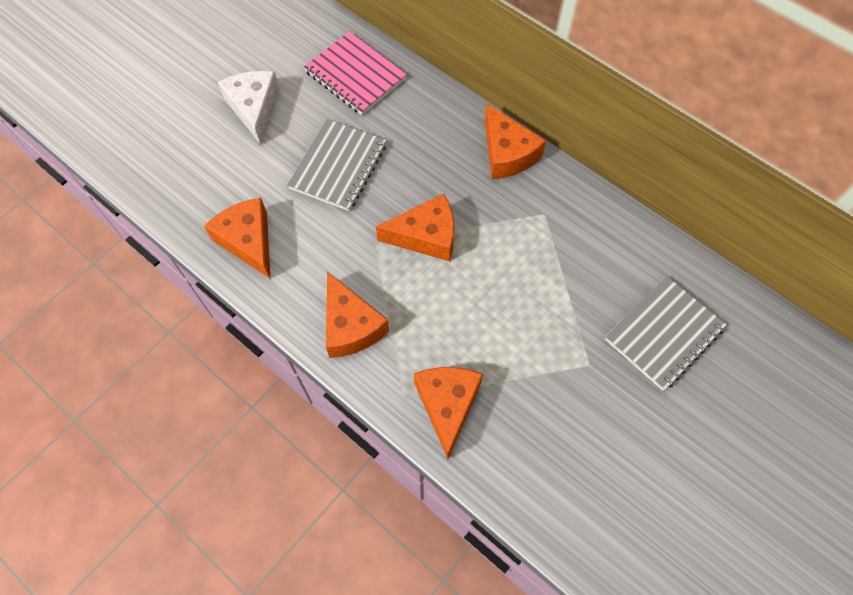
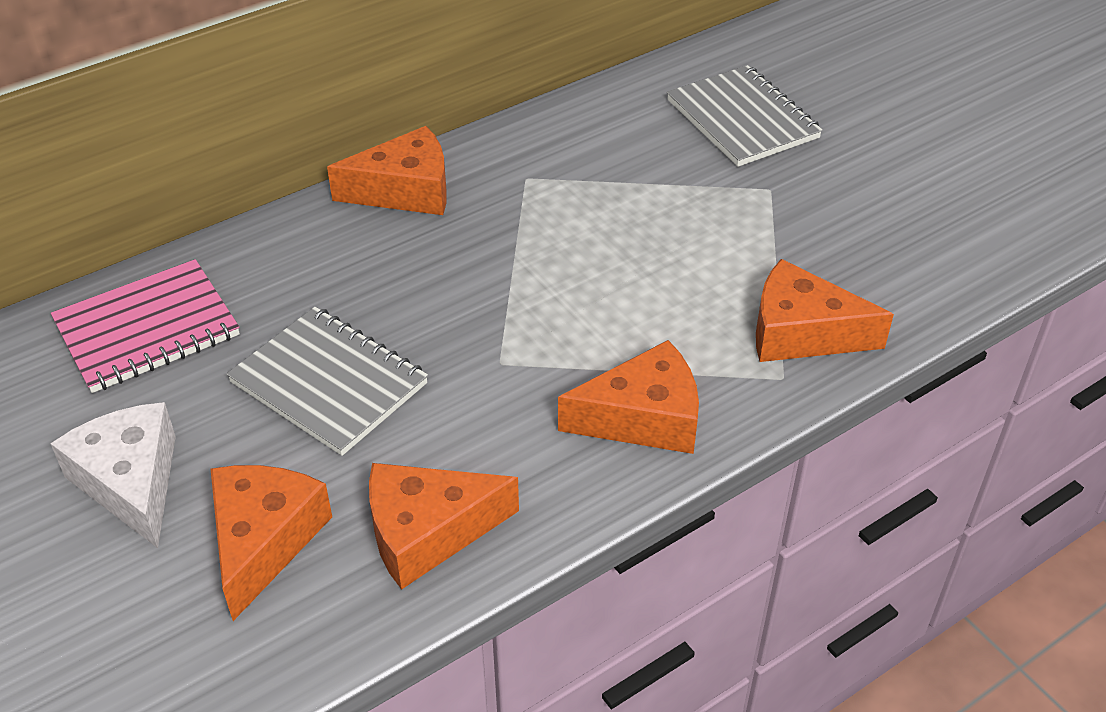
camera: 75 degrees left, 20 degrees down
white cheese [218,71,280,144] -> white cheese turned 60 degrees clockwise [50,402,176,548]
orange cheese [376,194,455,261] -> orange cheese moved to [211,465,332,621]

